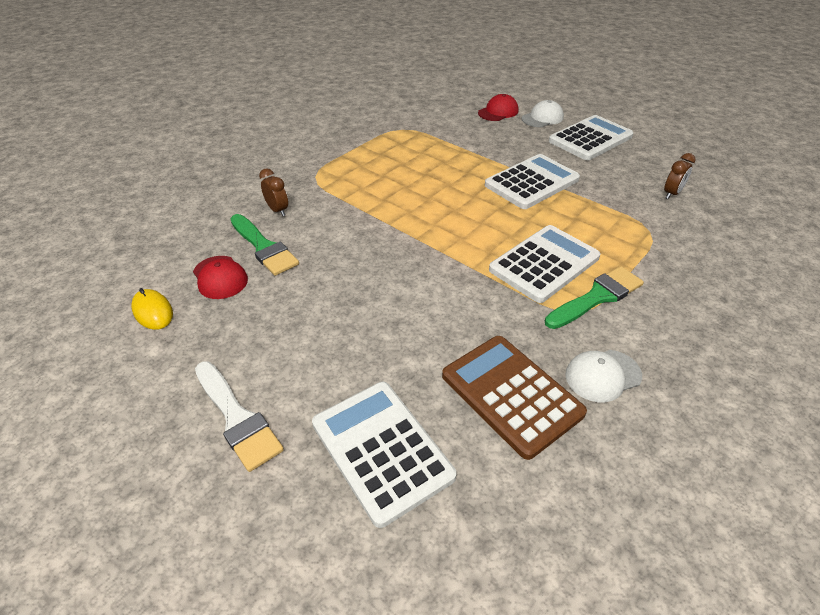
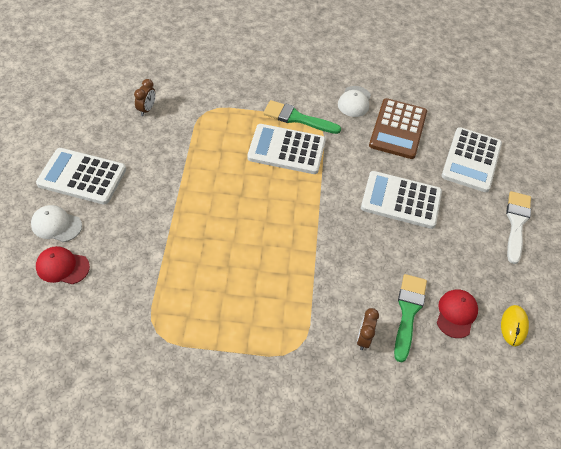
camera: 130 degrees left, 10 degrees up
white calculator [485,154,580,209] -> white calculator moved to [361,171,442,229]
white cap [565,350,642,402] -> white cap turned 75 degrees clockwise [338,86,371,117]
brown clock [664,153,695,199] -> brown clock turned 105 degrees clockwise [134,79,156,116]

